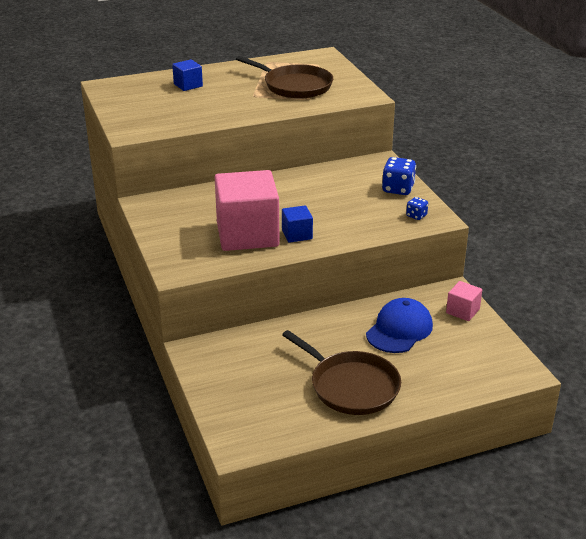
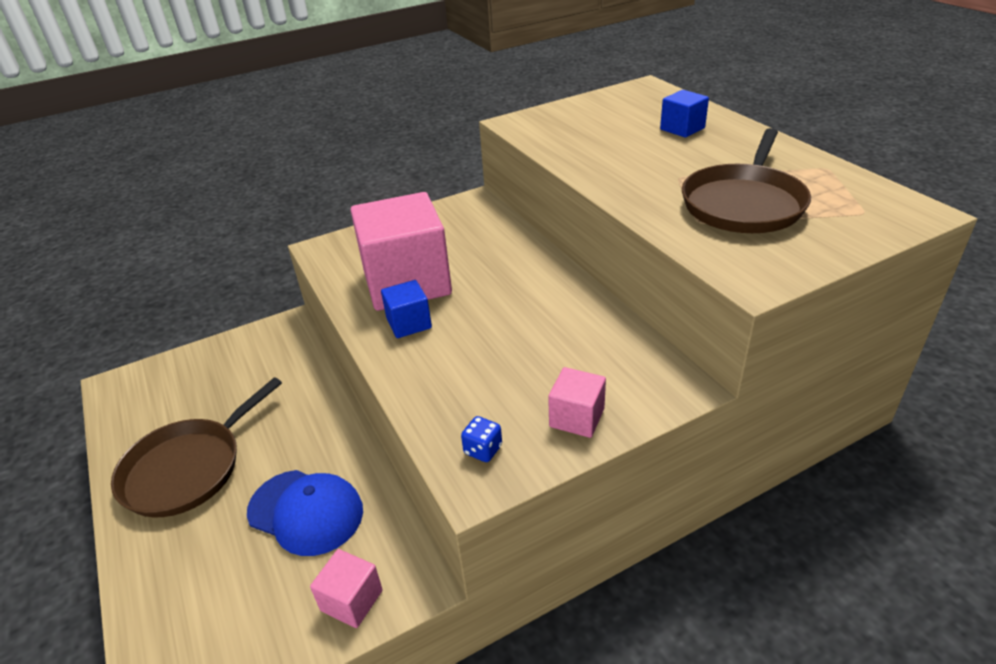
camera: 85 degrees right, 5 degrees up
blue dice [382,157,416,195] -> pink cube [548,367,606,438]

